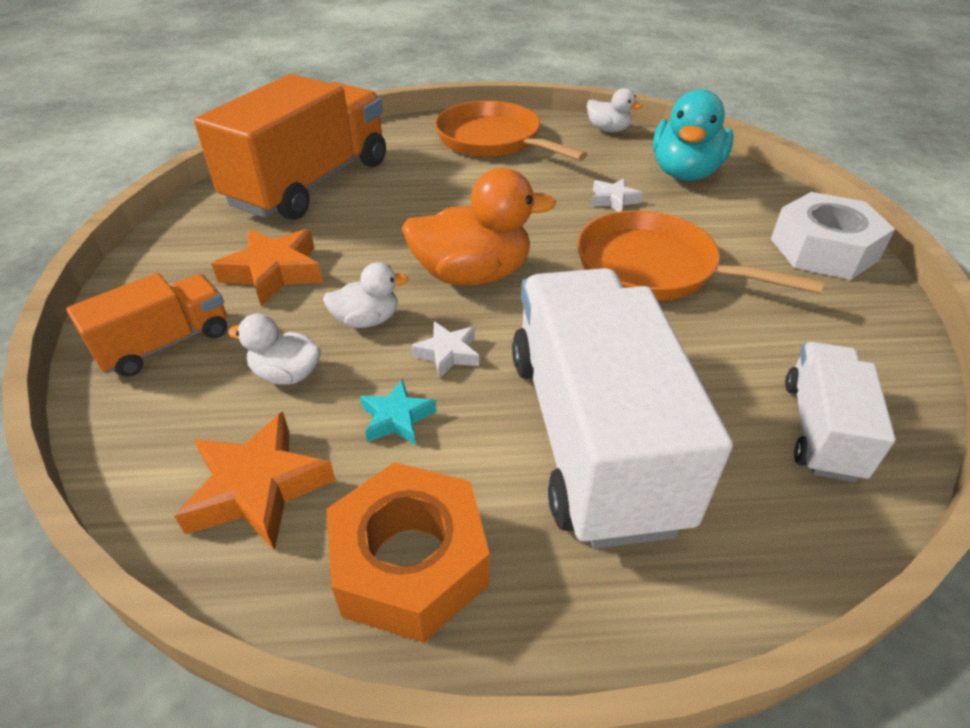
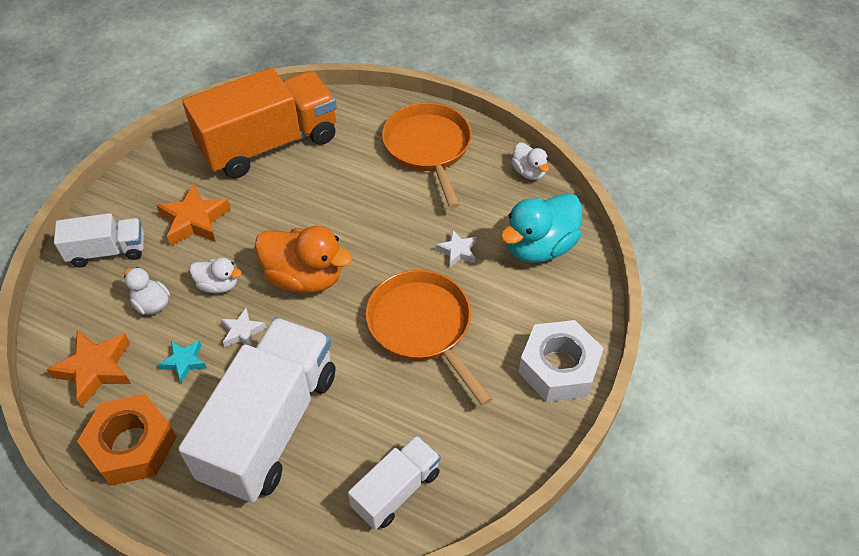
camera: 30 degrees right, 10 degrees up
orange truck [66,273,227,377] -> white truck [54,213,144,267]

